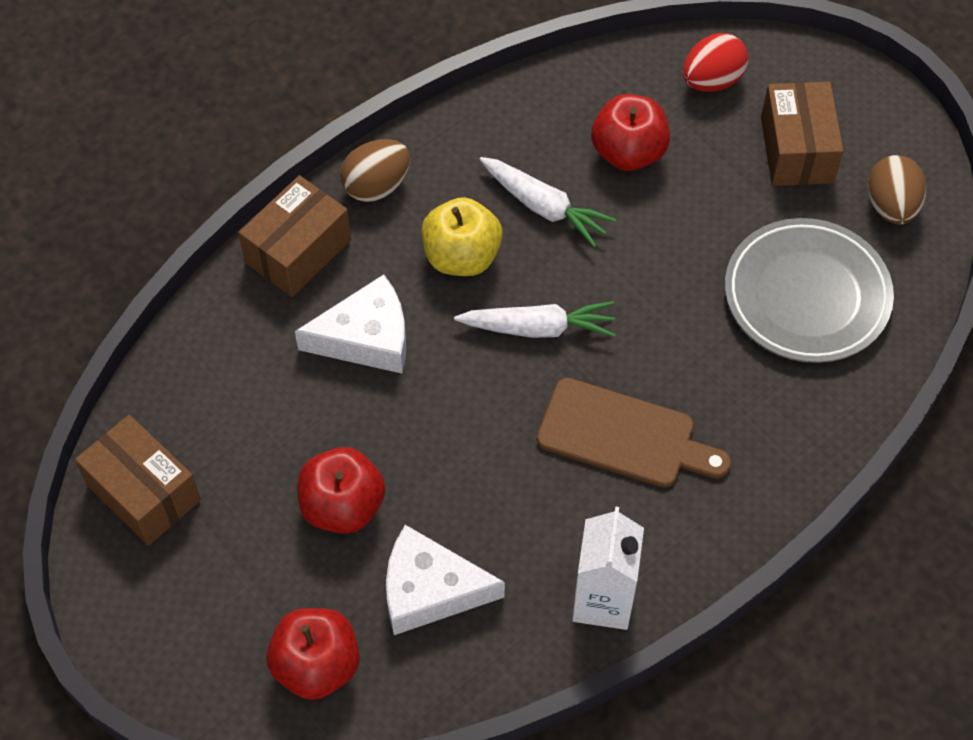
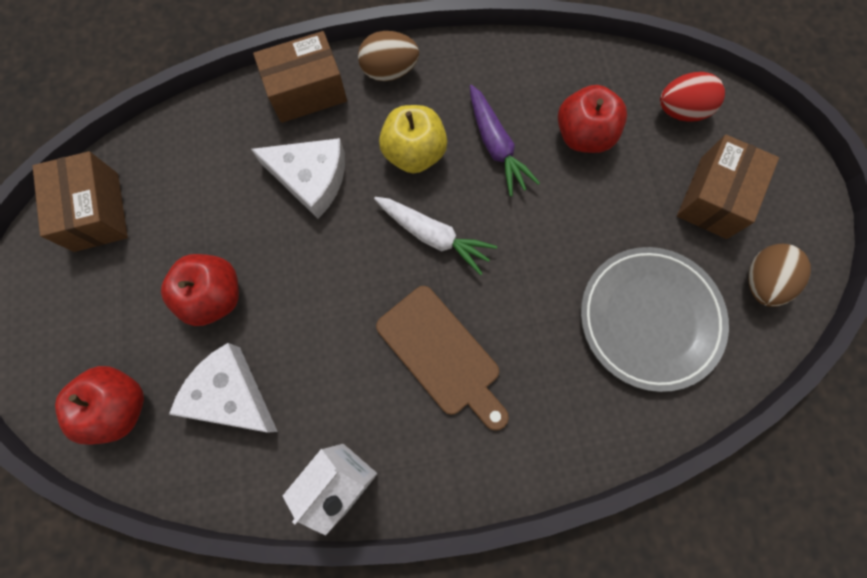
camera: 30 degrees right, 15 degrees up
white carrot [479,157,617,248] -> purple carrot [470,85,540,197]

